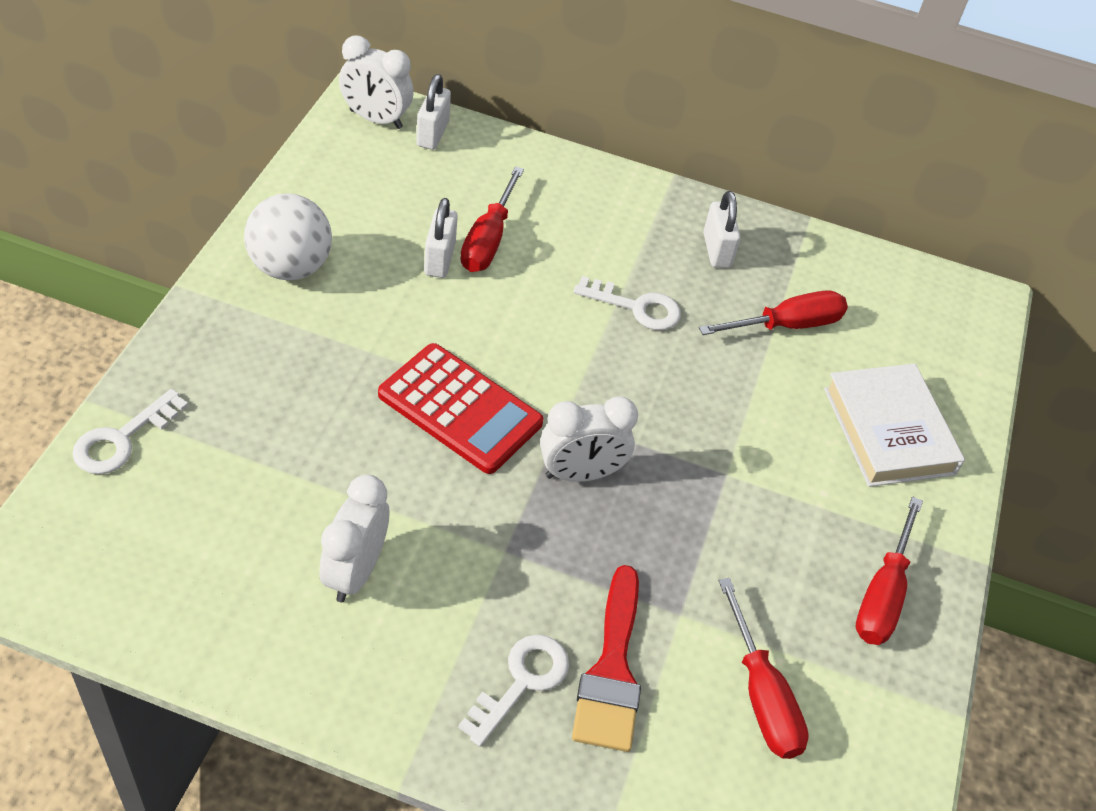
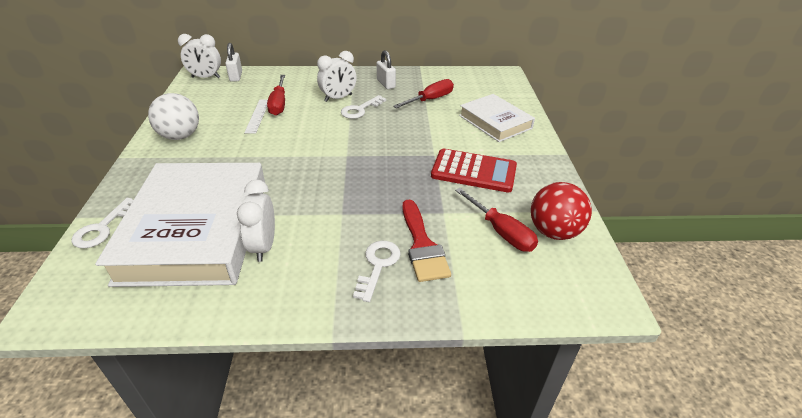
camera: 15 degrees left, 10 degrees down
red calculator [378,343,543,474] -> red calculator moved to [431,149,517,193]
white padlock [424,198,458,278] -> white ruler [244,99,268,134]
white clock [540,396,638,482] -> white clock moved to [317,51,357,102]
white key [573,276,681,330] -> white key turned 135 degrees clockwise [341,95,386,119]
red screwdriver [856,496,923,645] -> none
none -> white book [95,163,265,287]
none -> red ball [531,182,592,240]

